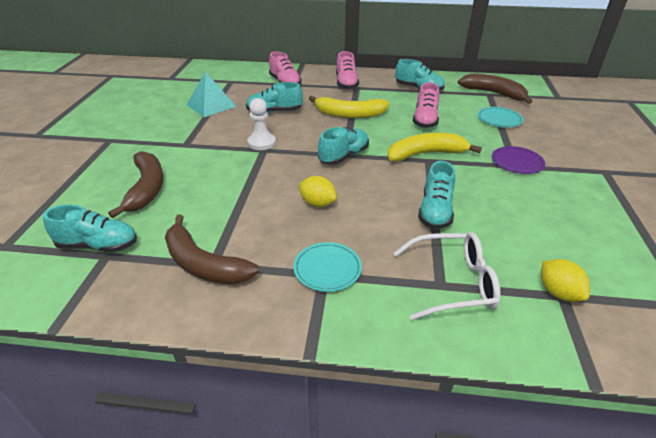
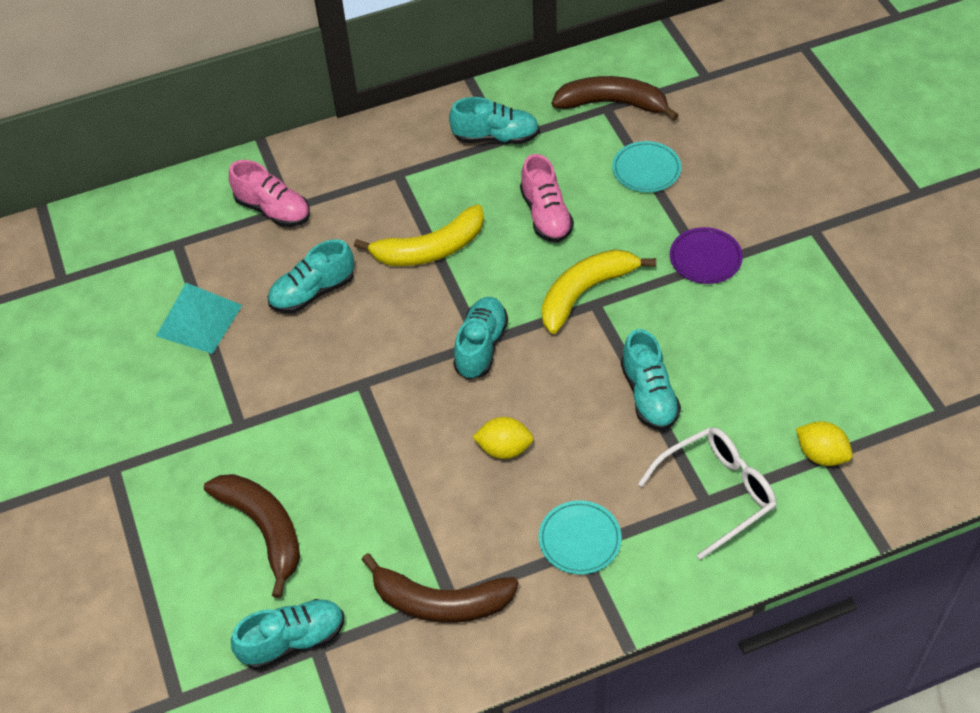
camera: 25 degrees left, 15 degrees up
white pawn [247,98,276,150] -> none
pink shoe [336,51,359,90] -> none

